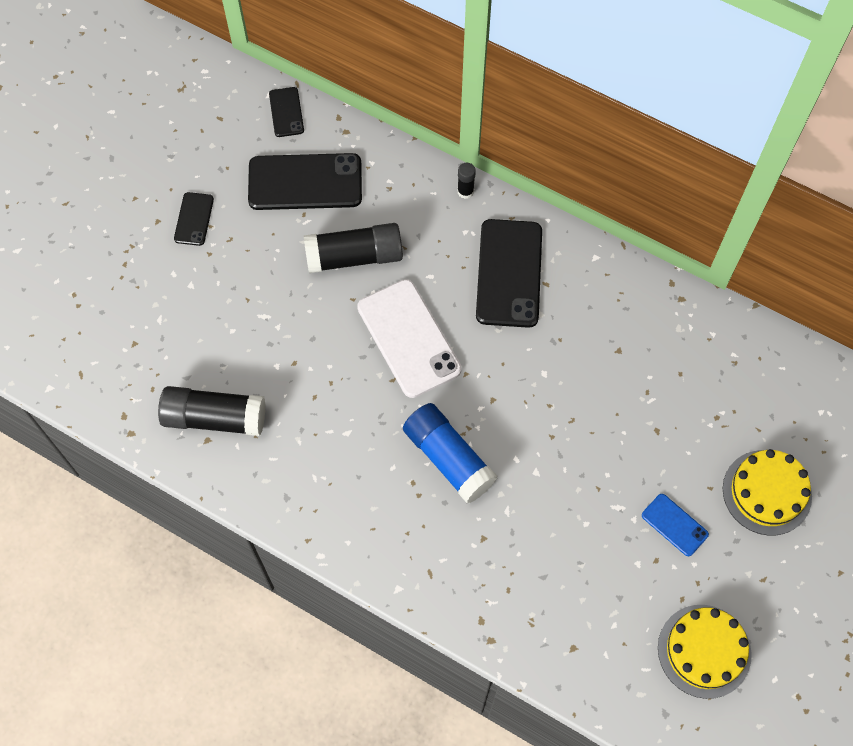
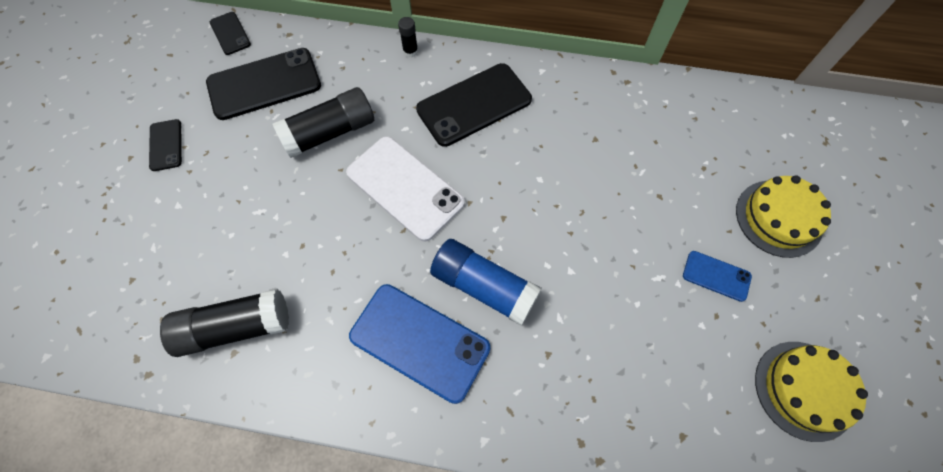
camera: 20 degrees left, 0 degrees up
black phone [476,219,542,328] -> black phone turned 75 degrees clockwise [416,63,532,147]
none -> blue phone [349,284,490,404]

